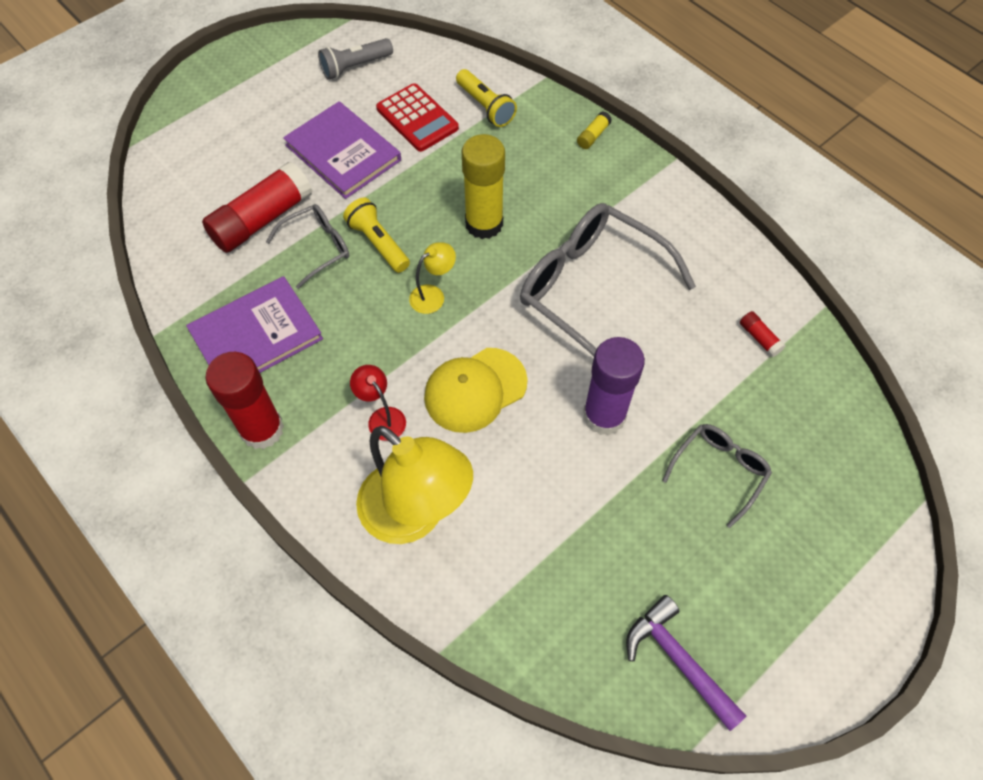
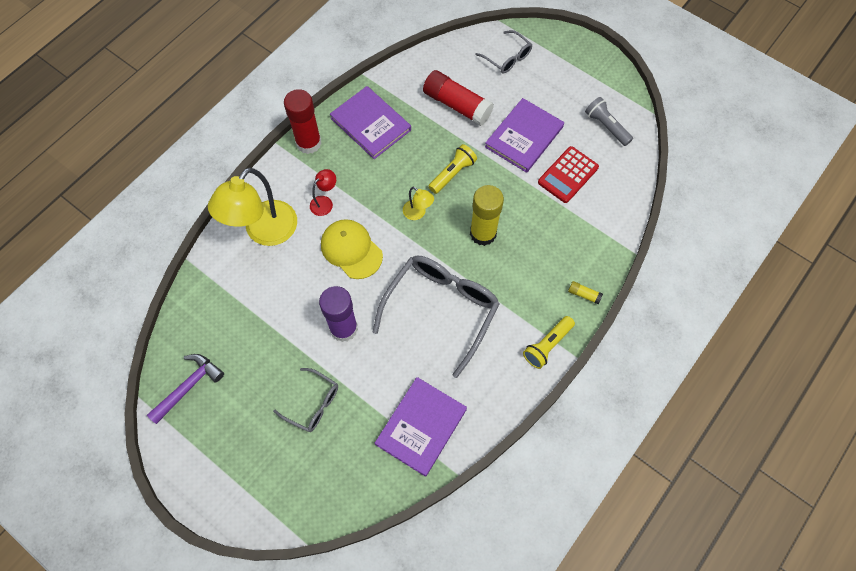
camera: 80 degrees right, 5 degrees up
grey glasses [266,204,349,289] -> grey glasses moved to [475,30,532,74]
yellow flashlight [456,69,517,127] -> yellow flashlight moved to [523,316,575,369]
red glue stick [740,311,785,357] -> purple book [375,377,467,477]

